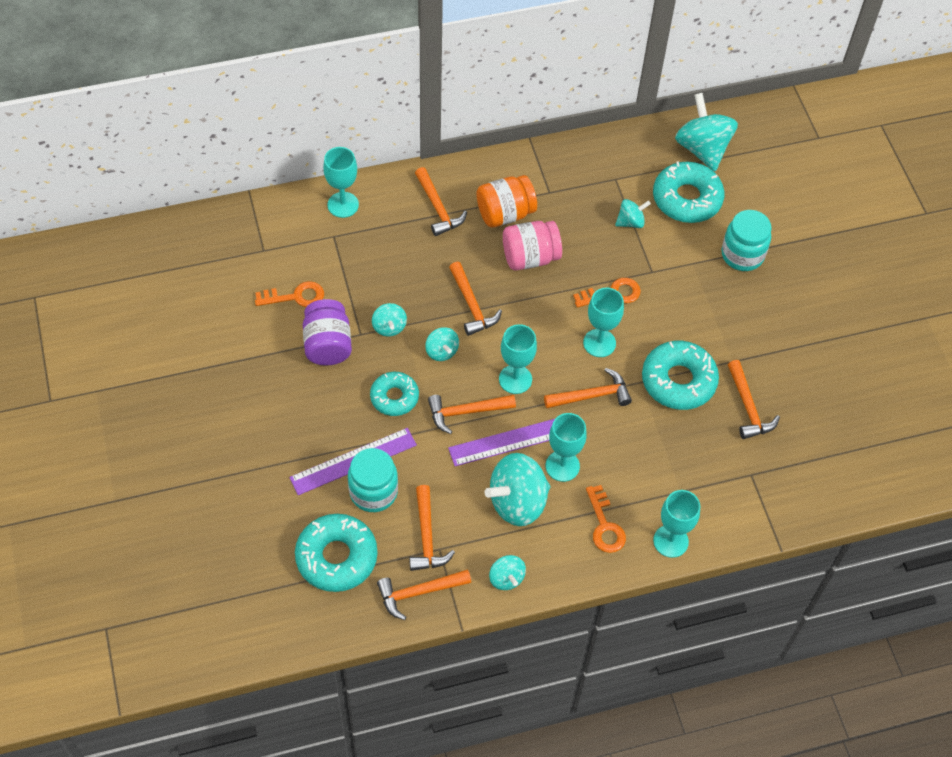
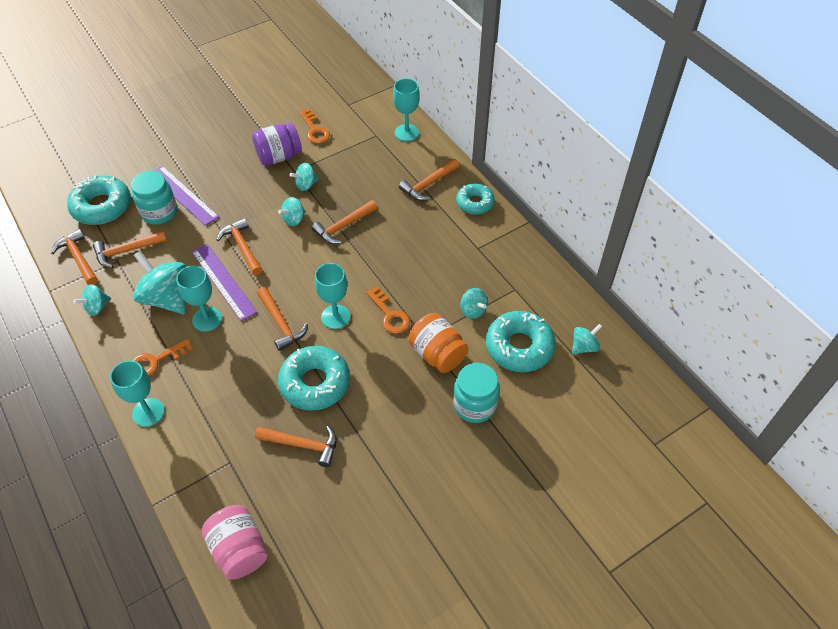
camera: 75 degrees right, 5 degrees down
turquoise donut [370,372,419,416] -> turquoise donut moved to [456,183,495,214]
orange jar [476,175,537,228] -> orange jar moved to [408,313,468,373]
turquoise goblet [499,324,537,394] -> none
pink jar [503,221,562,271] -> pink jar moved to [202,505,267,580]
turquoise spinning top [675,93,738,171] -> turquoise spinning top [572,324,602,355], size x0.52
orange hammer [728,360,780,439] -> orange hammer turned 135 degrees counterclockwise [255,426,337,467]

